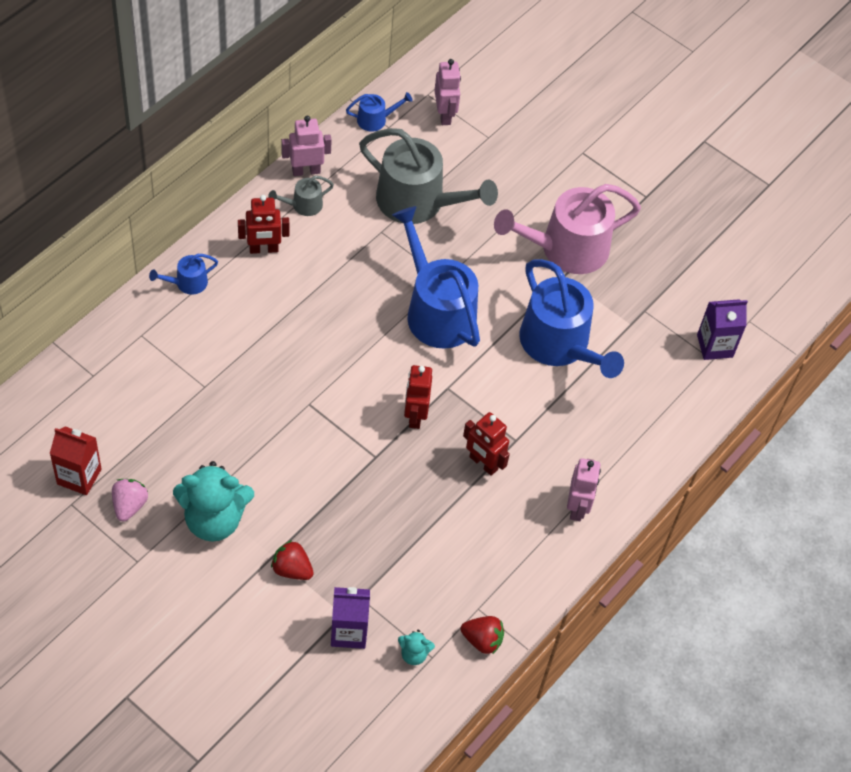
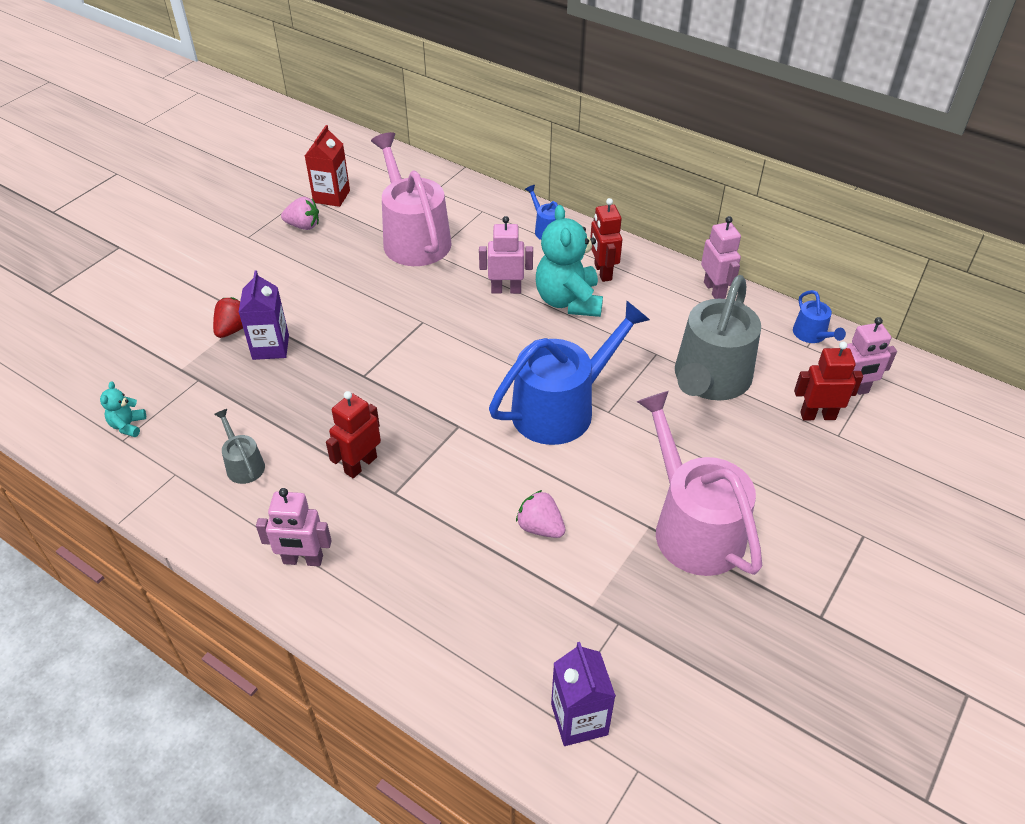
camera: 90 degrees right, 10 degrees down
turquoise teddy bear [173,461,254,542] -> turquoise teddy bear moved to [536,205,603,317]
grey watering can [268,176,334,216] -> grey watering can moved to [214,409,265,484]
purple carton [331,587,370,649] -> purple carton moved to [239,270,289,360]
red robot [404,365,432,429] -> red robot moved to [794,342,863,420]
red strawberry [461,616,504,655] -> none
blue watering can [519,259,624,378] -> pink strawberry [516,490,566,538]
none -> pink watering can [371,132,451,266]
none -> pink robot [479,216,533,294]

